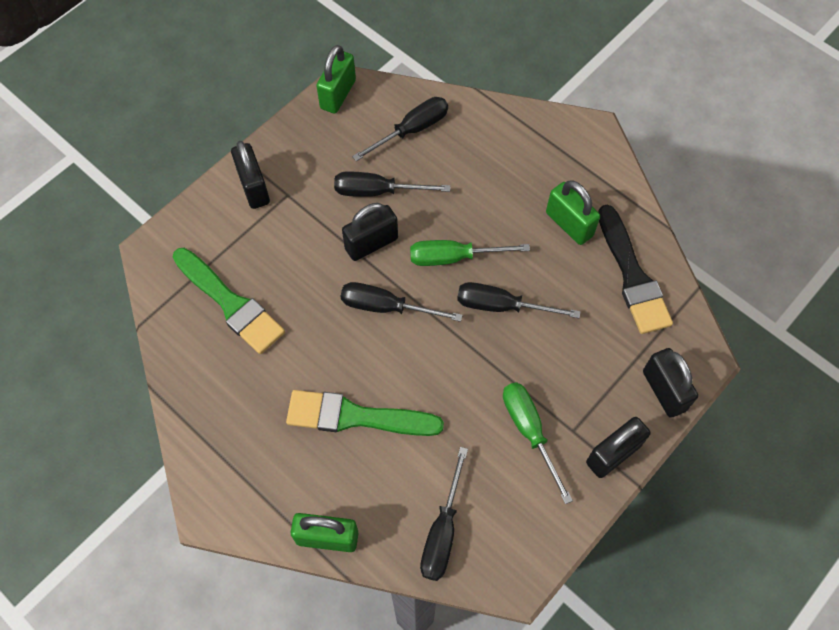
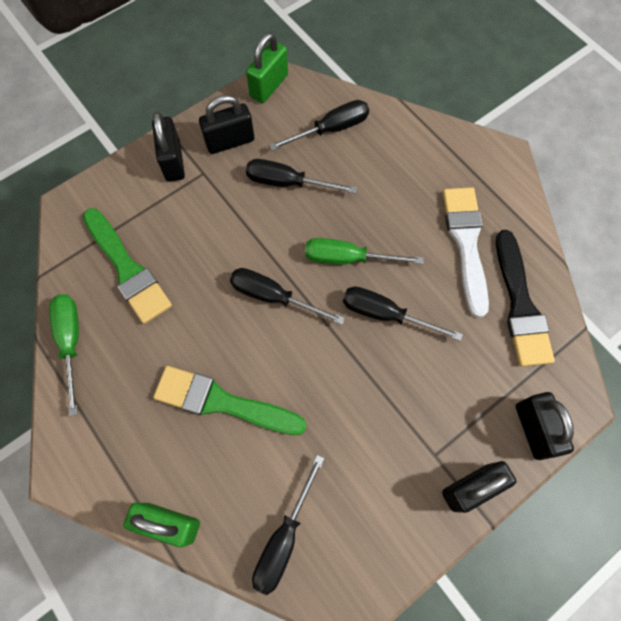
camera: 10 degrees right, 5 degrees up
black padlock [342,203,398,261] -> black padlock moved to [199,95,254,154]
green screwdriver [503,382,573,504] -> green screwdriver moved to [49,294,79,416]
green padlock [546,180,600,245] -> white brush [443,187,489,318]

